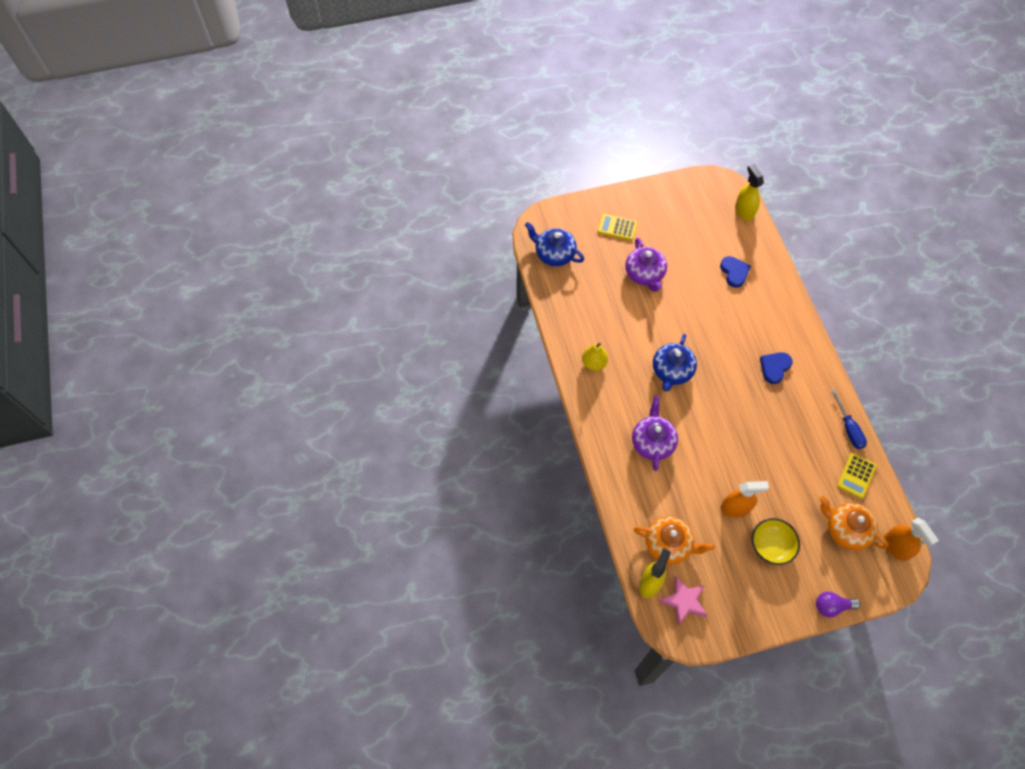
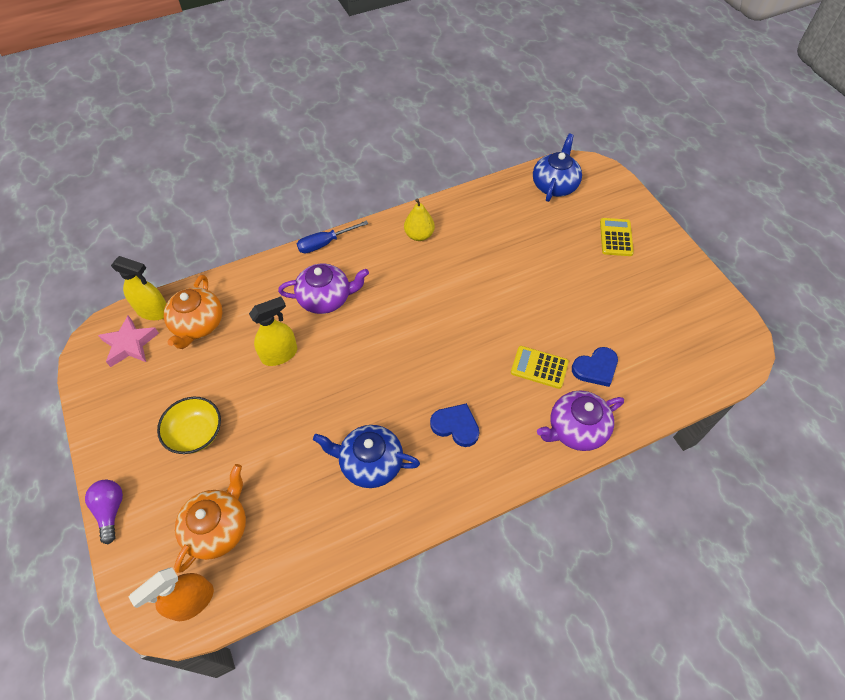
camera: 80 degrees right, 5 degrees down
purple teapot [625,238,667,292] -> purple teapot moved to [537,391,624,451]
blue teapot [653,334,697,392] -> blue teapot moved to [313,425,420,488]
orange spray bottle [721,481,769,518] -> none
yellow spray bottle [735,164,764,221] -> yellow spray bottle moved to [249,297,297,366]
blue screwdriver [831,390,867,449] -> blue screwdriver moved to [297,220,368,253]
yellow calculator [837,453,877,499] -> yellow calculator moved to [511,346,569,389]

